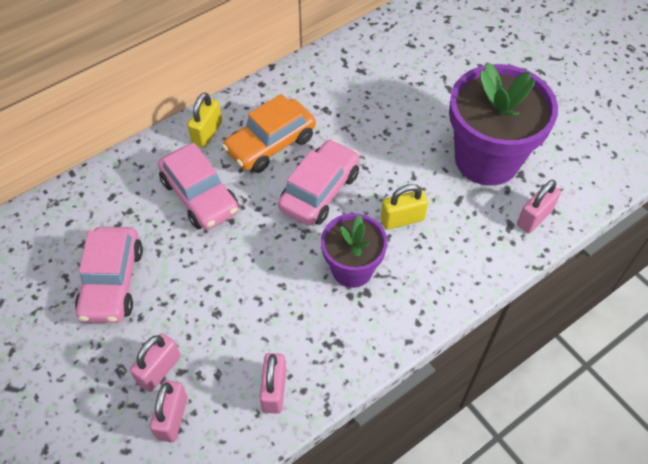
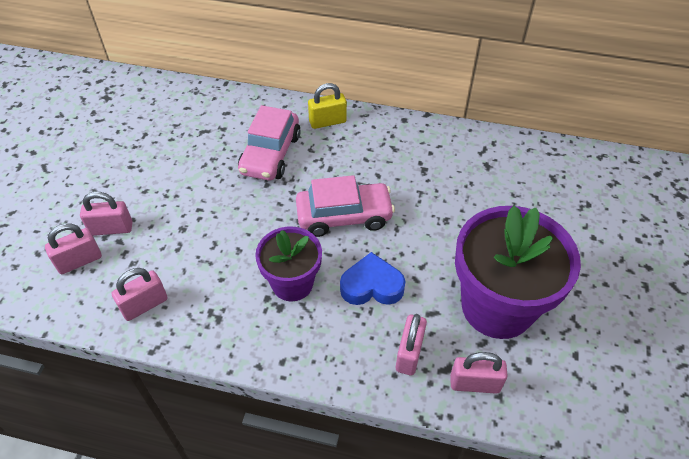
camera: 50 degrees right, 5 degrees down
pink car [75,227,143,323] -> none
orange car [222,94,316,173] -> none
yellow padlock [381,184,428,230] -> blue heart [340,252,405,305]
none -> pink padlock [396,314,427,375]

